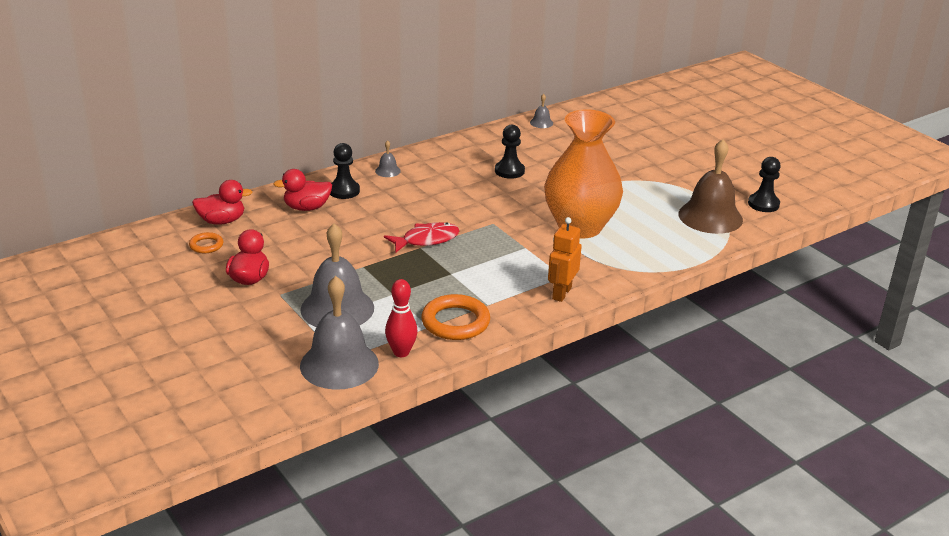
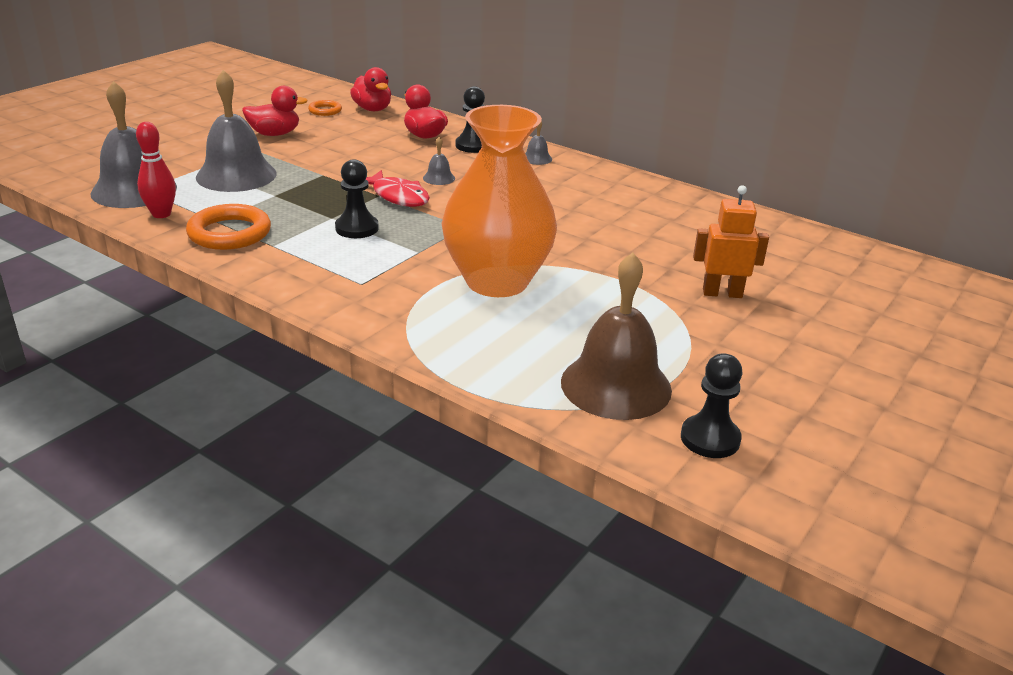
camera: 70 degrees right, 0 degrees up
black pawn [495,125,525,179] -> black pawn moved to [335,159,379,238]
grey bell [530,94,553,128] -> grey bell moved to [423,137,455,185]
orange robot [548,217,582,302] -> orange robot moved to [693,185,769,298]

